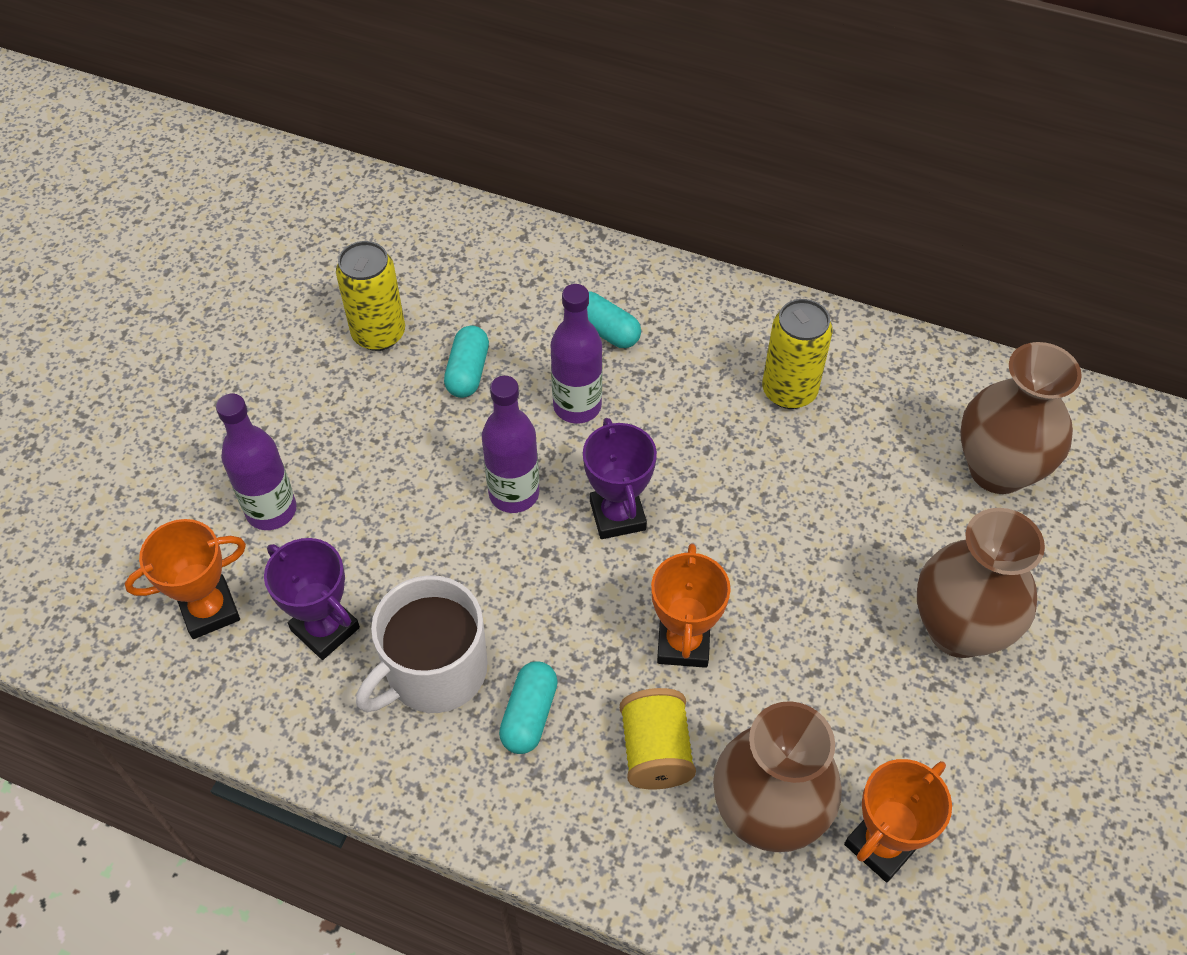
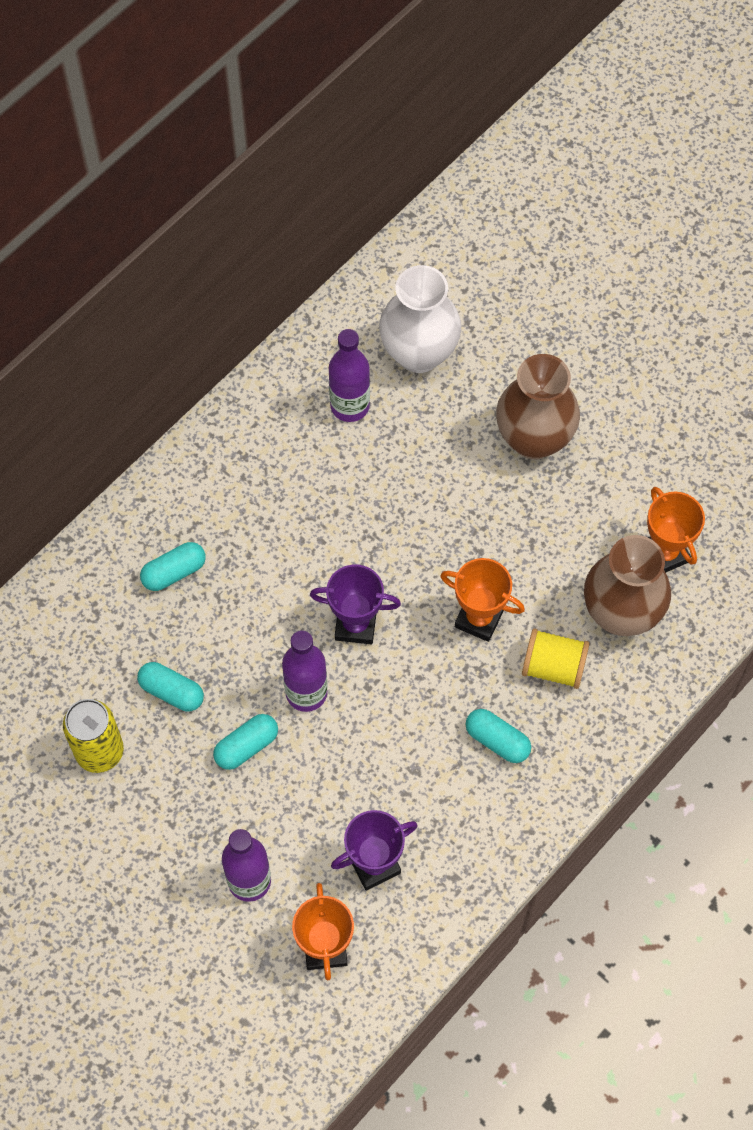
camera: 70 degrees left, 10 degrees up
white mug [356,575,488,713] -> none
purple bottle [551,284,602,423] -> purple bottle moved to [329,329,370,422]
yellow can [762,299,833,409] -> none
brown vase [960,342,1082,494] -> white vase [379,265,461,373]
none -> turquoise capsule [213,714,278,770]

